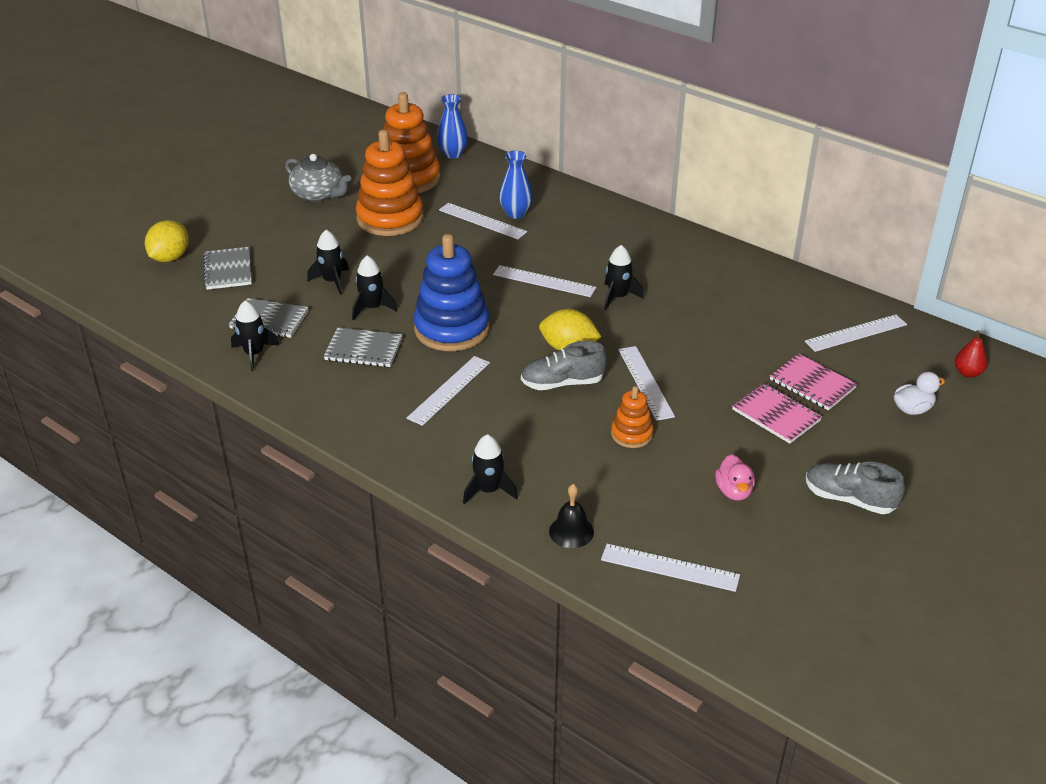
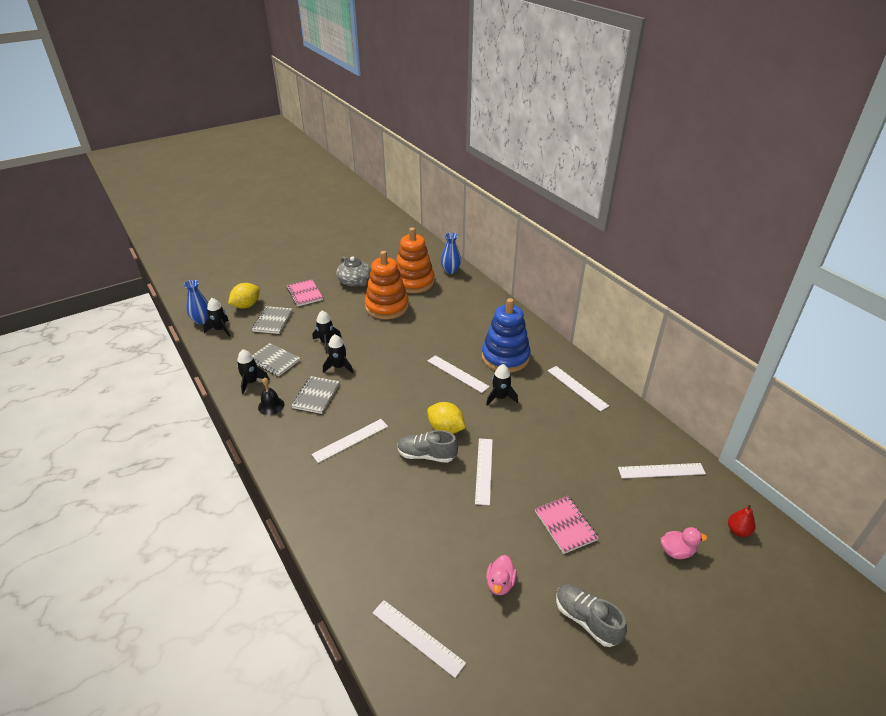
camera: 20 degrees right, 0 degrees up
grey notebook [324,327,403,367] -> grey notebook turned 75 degrees clockwise [291,376,340,414]
blue stacking toy [413,234,489,351] -> blue stacking toy moved to [482,298,531,373]
white ruler [439,203,527,239] -> white ruler moved to [547,366,609,412]
black rocket [463,434,518,505] -> black rocket moved to [203,298,230,337]
blue vase [499,151,533,219] -> blue vase moved to [184,280,208,324]
black bell [549,484,594,548] -> black bell moved to [258,377,284,415]
orange stacking toy [611,386,653,448] -> none
pink notebook [770,353,857,410] -> pink notebook moved to [287,279,323,307]
white duck [894,372,945,415] -> pink duck [661,527,707,559]

